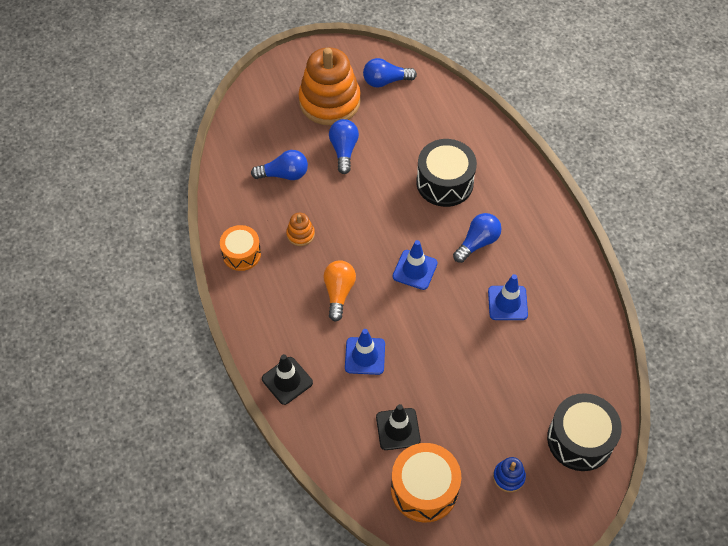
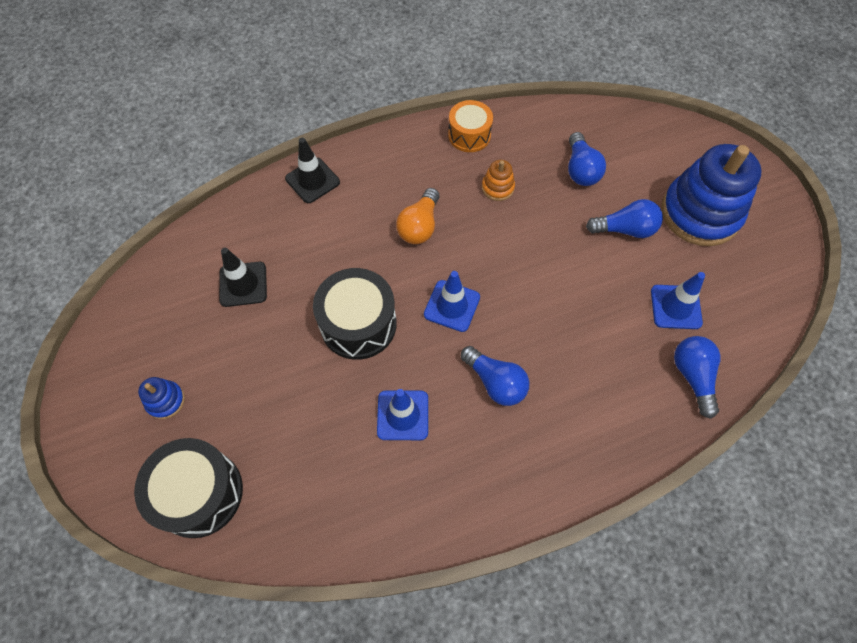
camera: 90 degrees right, 5 degrees up
orange stacking toy [298,47,361,125] -> blue stacking toy [661,144,762,246]
orange light bulb [323,260,356,322] -> orange light bulb turned 105 degrees clockwise [396,188,439,244]
blue traffic cone [345,329,385,375] -> blue traffic cone moved to [651,272,705,329]
blue light bulb [363,58,417,88] -> blue light bulb moved to [674,336,721,419]
orange drum [391,443,461,522] -> none
black drum [416,139,477,207] -> black drum moved to [313,268,397,360]

